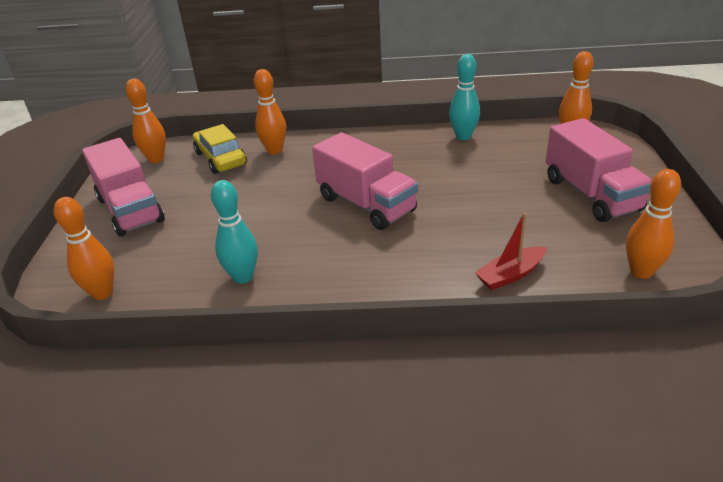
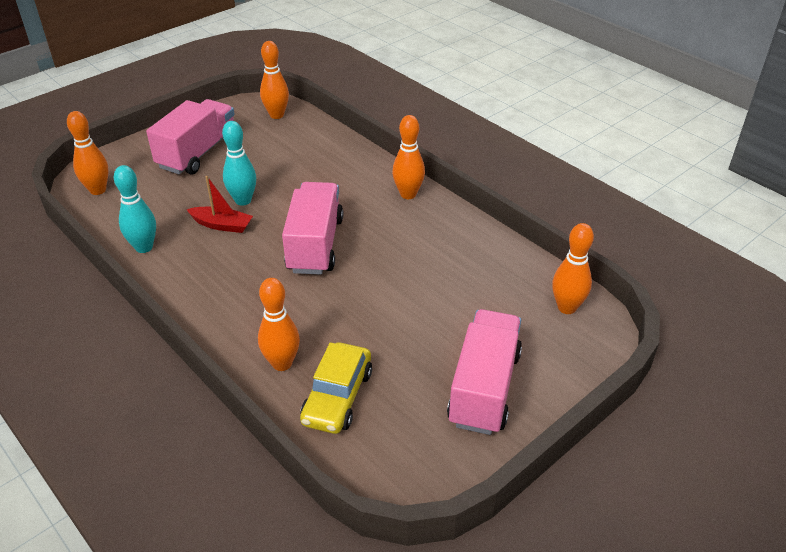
camera: 135 degrees left, 5 degrees up
orange bowling pin [126,79,166,163] -> orange bowling pin moved to [392,115,425,199]
turquoise bowling pin [211,180,258,284] -> turquoise bowling pin moved to [222,121,256,206]
red boat [474,212,547,290] -> red boat moved to [186,176,253,233]

